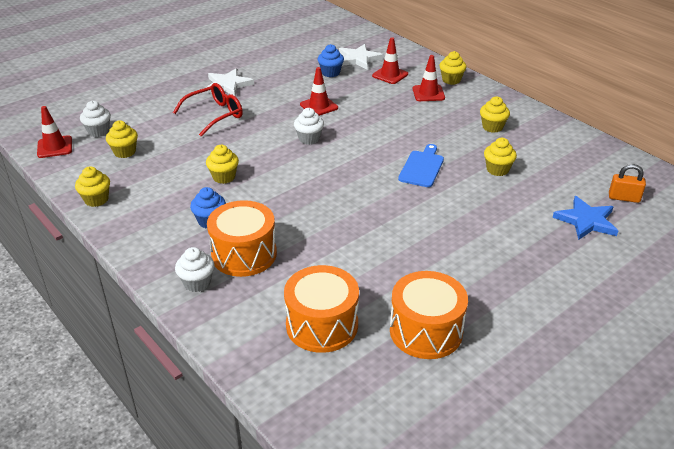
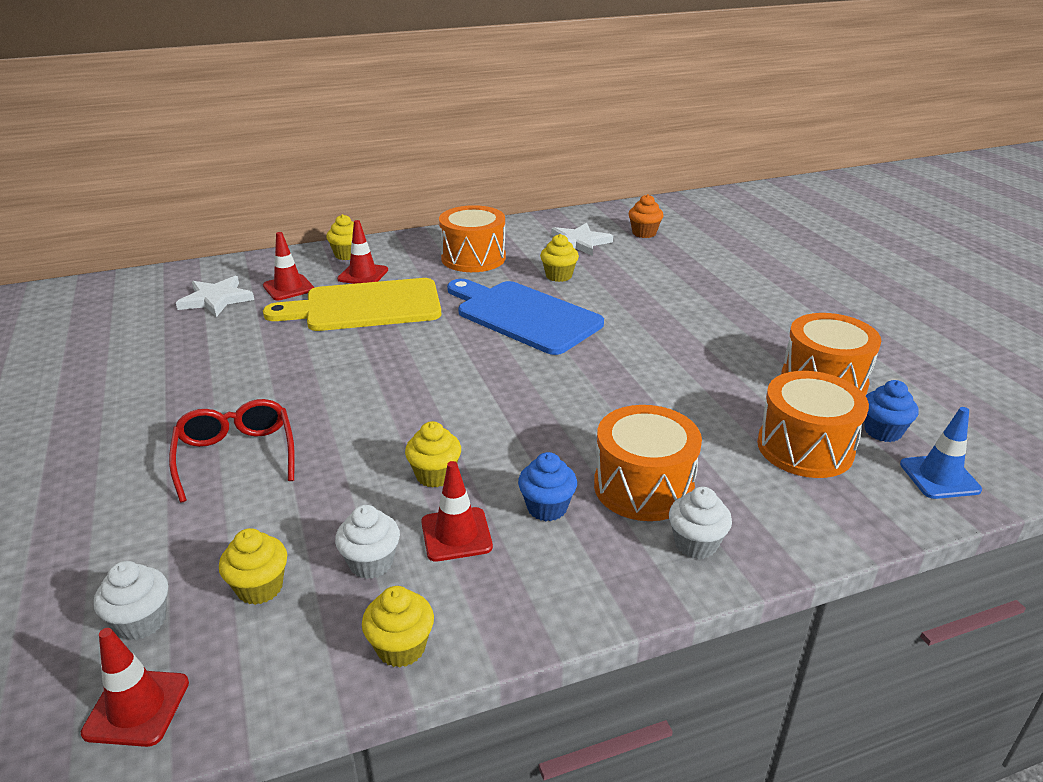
camera: 70 degrees left, 5 degrees down
white star [206,68,254,96] -> white star moved to [551,223,613,256]
white cupcake [294,108,324,145] -> white cupcake moved to [335,505,400,579]
red traffic cone [300,67,338,116] -> red traffic cone moved to [421,461,493,562]
blue cupcake [318,44,344,77] -> blue cupcake moved to [864,380,918,442]
blue cutting board [398,144,444,187] -> blue cutting board [447,279,604,355], size x1.85
yellow cupcake [480,96,510,133] -> orange drum [439,205,506,272]
blue star [552,196,618,240] -> none
orange padlock [609,164,646,203] -> orange cupcake [629,194,663,238]
none -> yellow cutting board [263,278,441,331]
none -> blue traffic cone [900,407,982,499]

